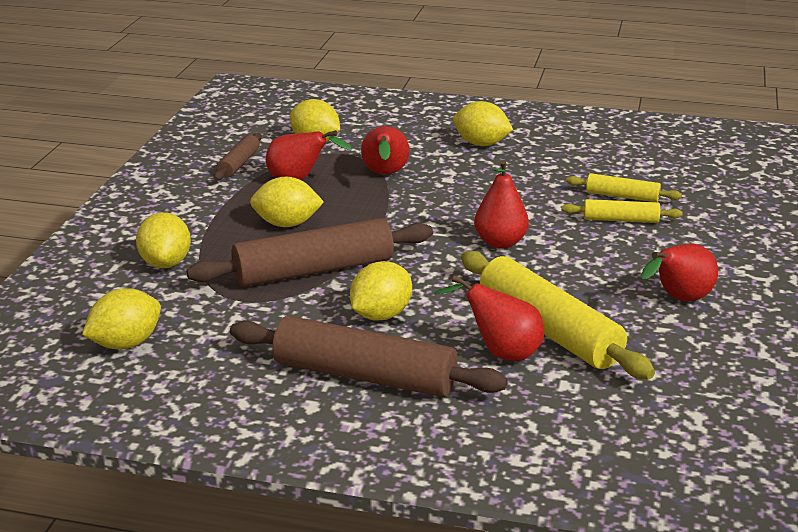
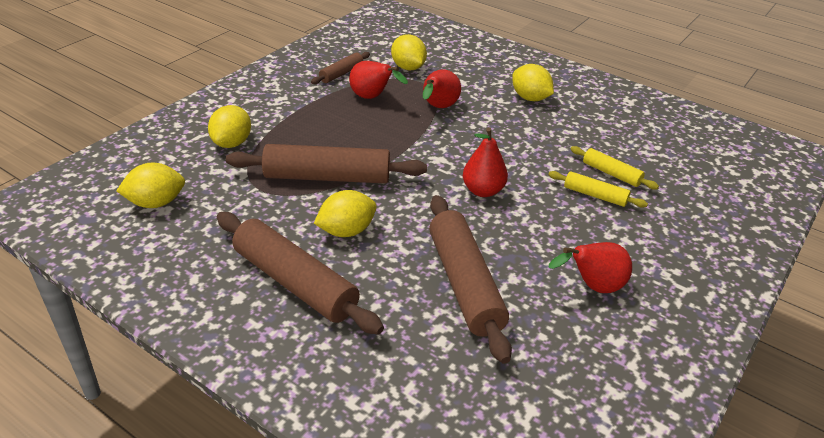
camera: 20 degrees right, 10 degrees up
yellow lemon [250,177,324,227] -> none
red pear [434,275,544,361] -> none
yellow rolling pin [461,251,655,379] -> brown rolling pin [429,195,512,364]

